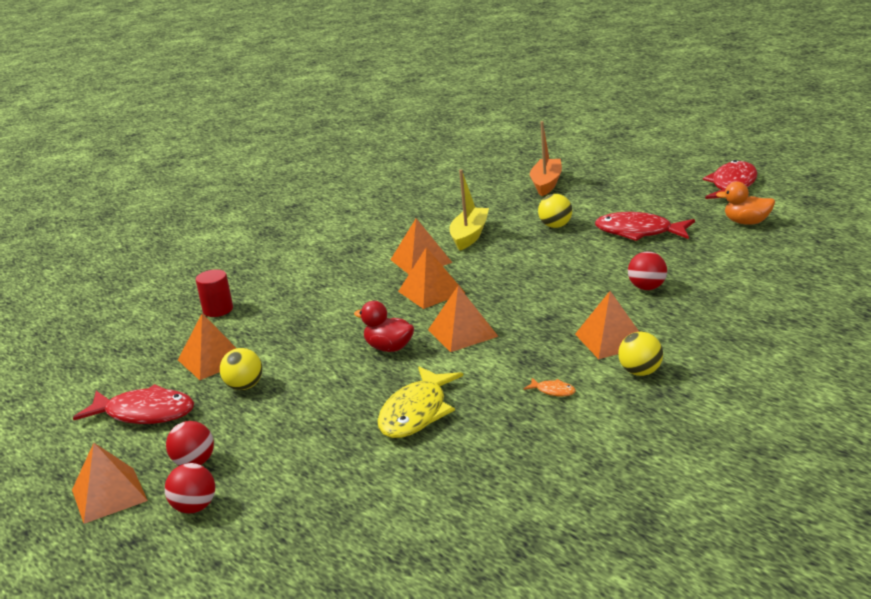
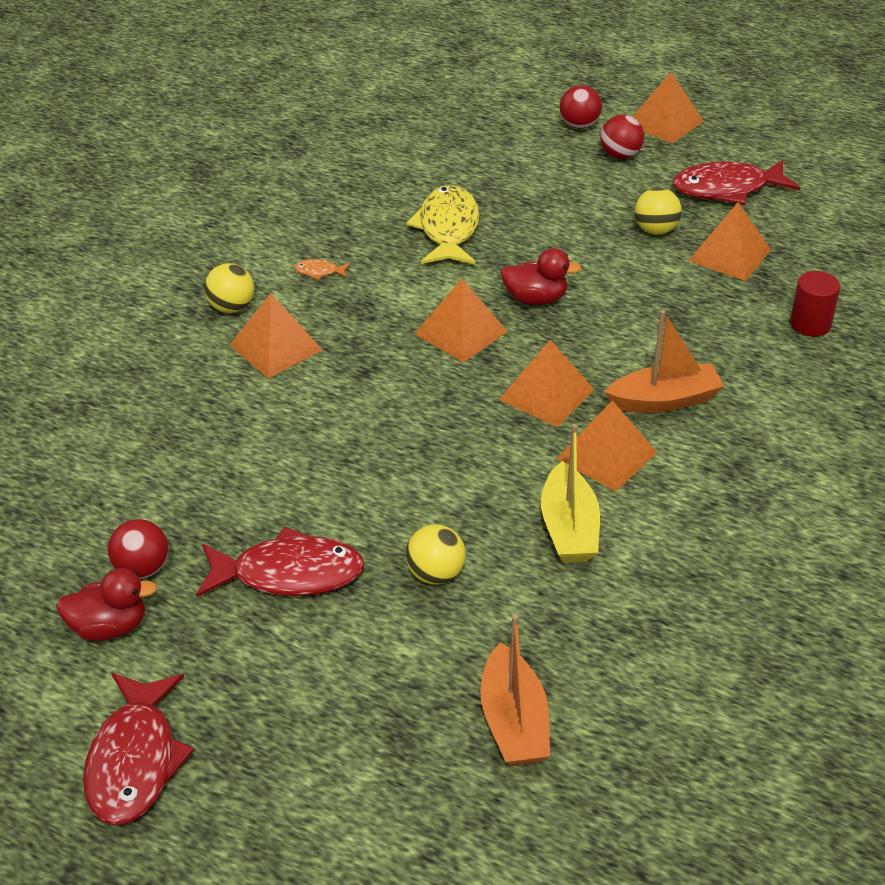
camera: 155 degrees right, 15 degrees up
red ball [628,252,667,290] -> red ball moved to [108,519,169,579]
orange duck [716,181,775,225] -> red duck [56,568,157,641]
none -> orange boat [605,310,724,413]

